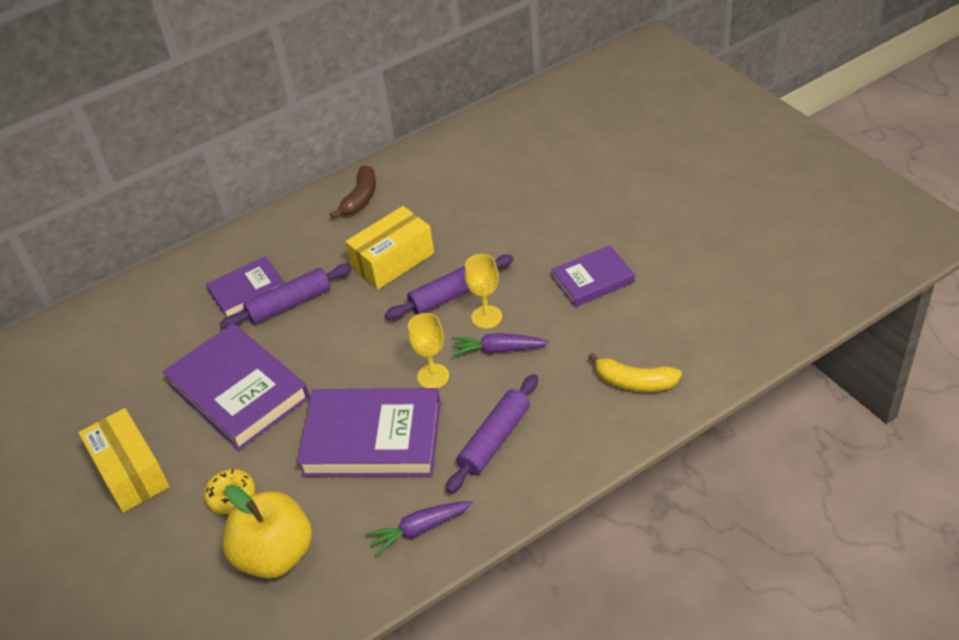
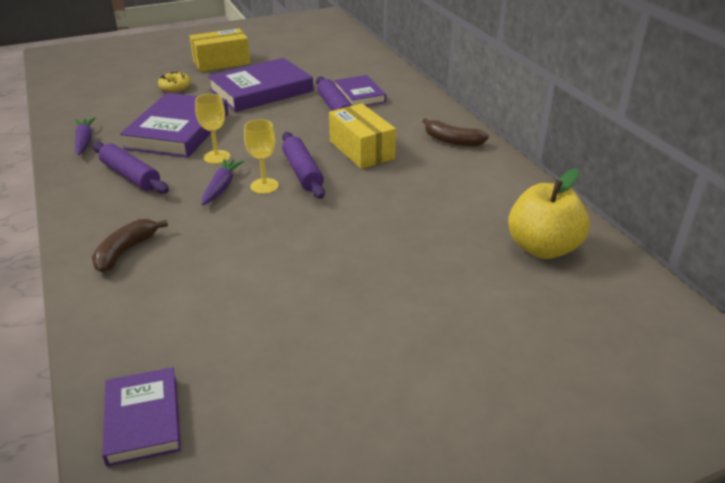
camera: 95 degrees right, 10 degrees down
yellow apple [223,485,312,578] -> yellow apple moved to [508,169,590,259]
purple book [551,245,635,307] -> purple book moved to [102,367,181,467]
yellow banana [589,353,682,392] -> brown banana [92,219,168,273]

